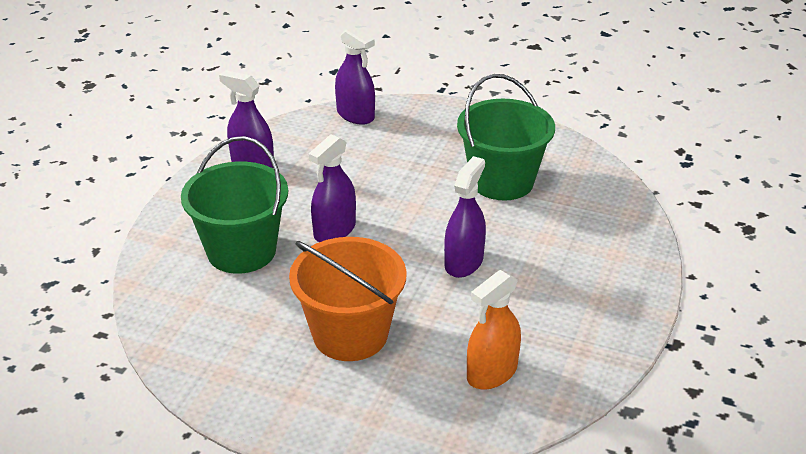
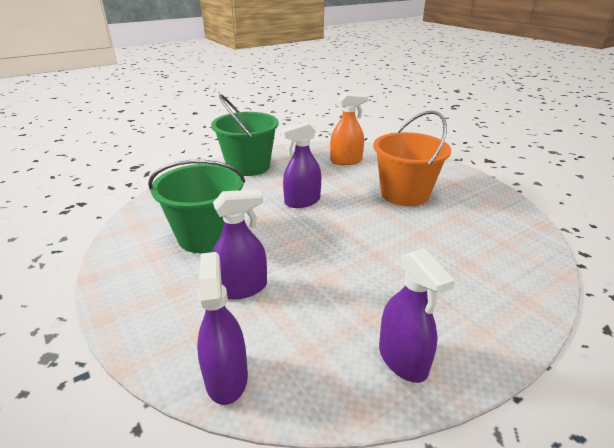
camera: 145 degrees left, 5 degrees down
green bucket [181,136,288,274] -> green bucket moved to [211,94,279,176]
purple spray bottle [308,135,356,242] -> purple spray bottle moved to [212,189,267,299]

